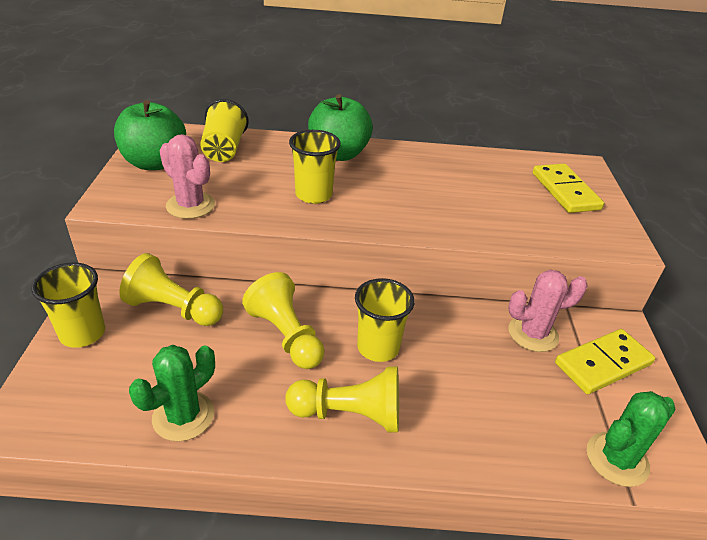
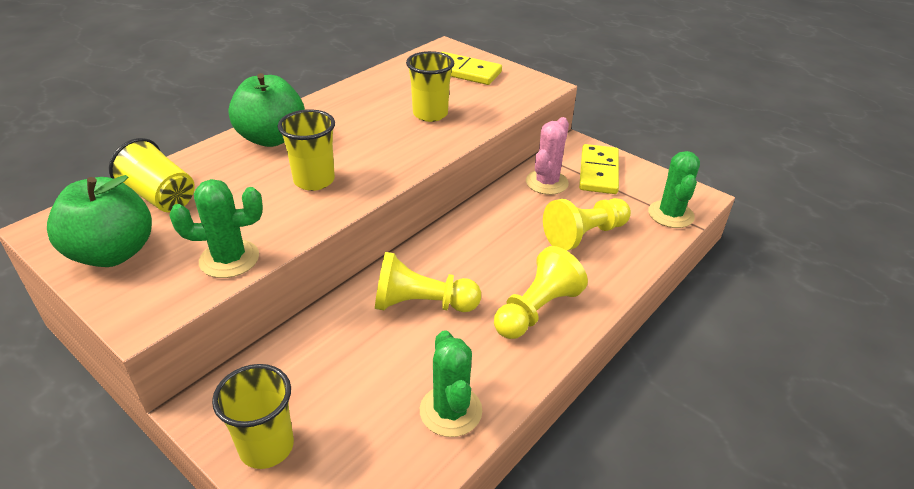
camera: 50 degrees left, 0 degrees up
yellow pawn [119,253,223,326] -> yellow pawn moved to [543,198,631,251]
pink cactus [160,134,215,219] -> green cactus [169,179,263,278]
yellow cup [355,278,415,362] -> yellow cup moved to [406,51,454,122]

